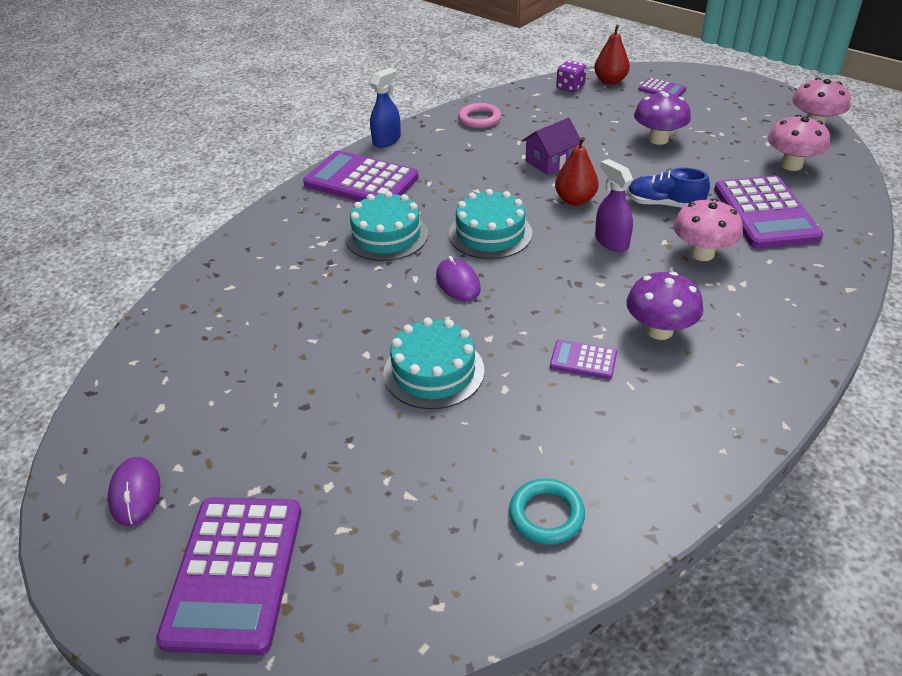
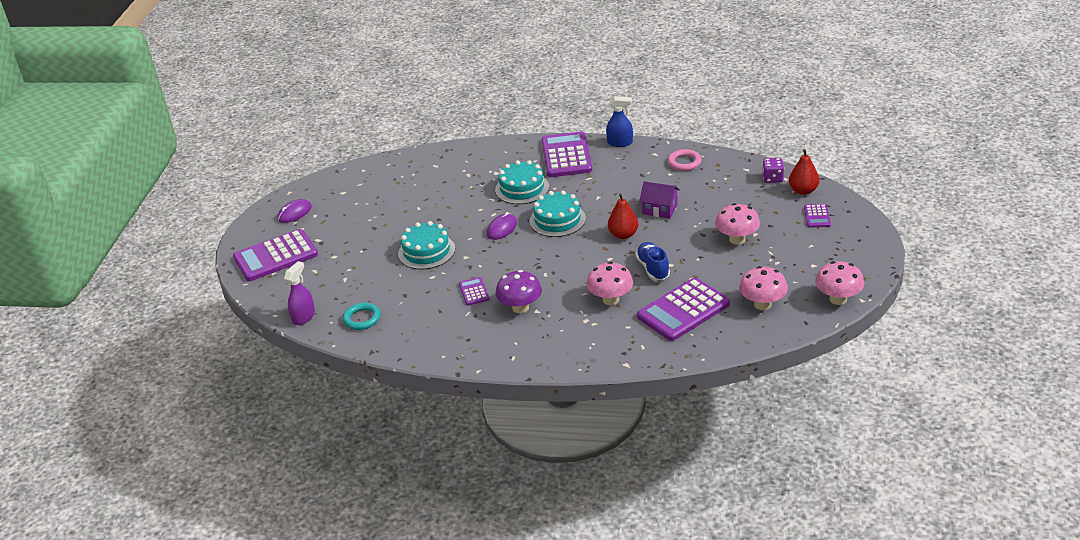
camera: 60 degrees right, 5 degrees down
purple spray bottle [595,159,633,252] -> purple spray bottle moved to [284,261,315,325]
purple mushroom [634,91,691,145] -> pink mushroom [715,203,760,245]

